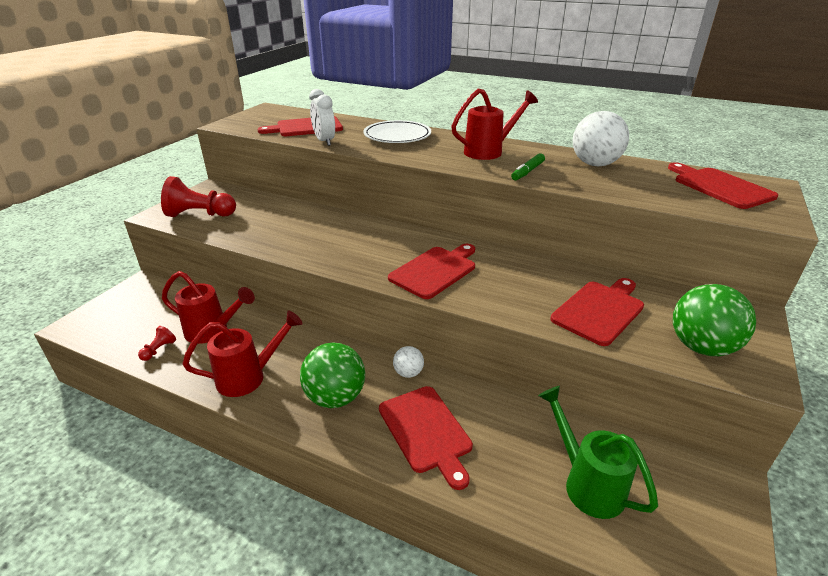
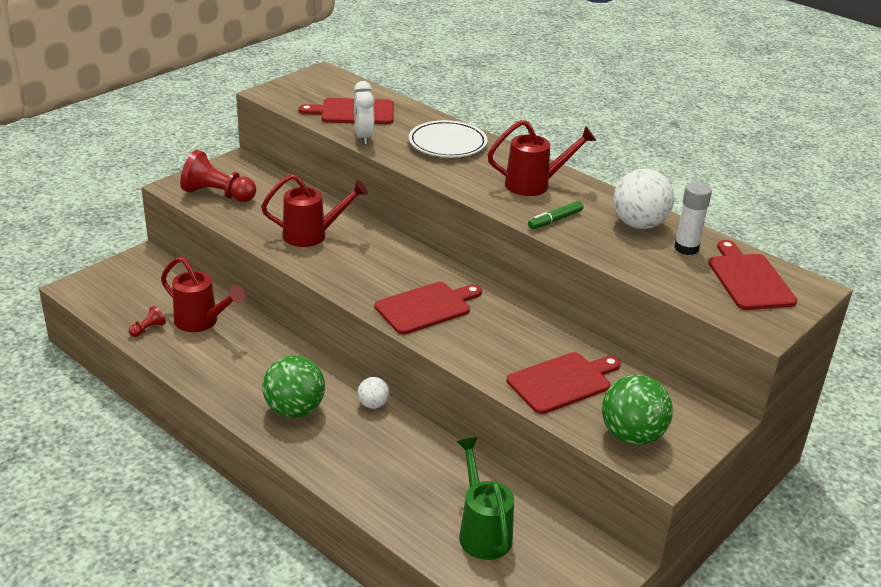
camera: 15 degrees right, 0 degrees up
red watering can [183,310,303,397] -> red watering can moved to [261,174,368,247]
red cutting board [379,386,473,490] -> none
none -> white glue stick [674,182,712,255]

